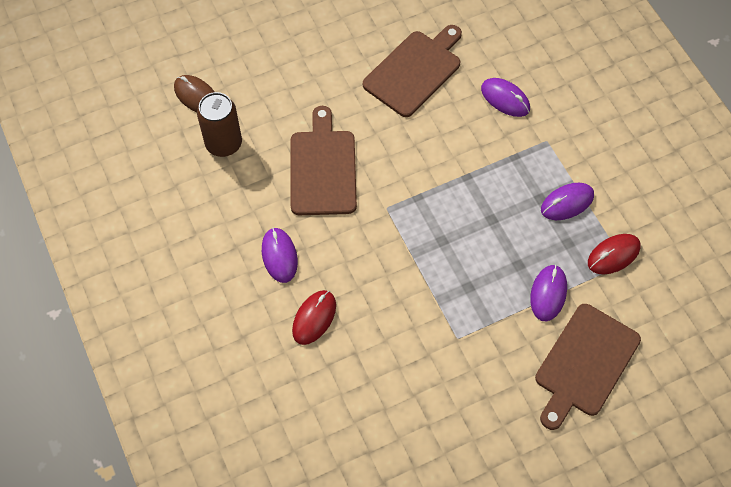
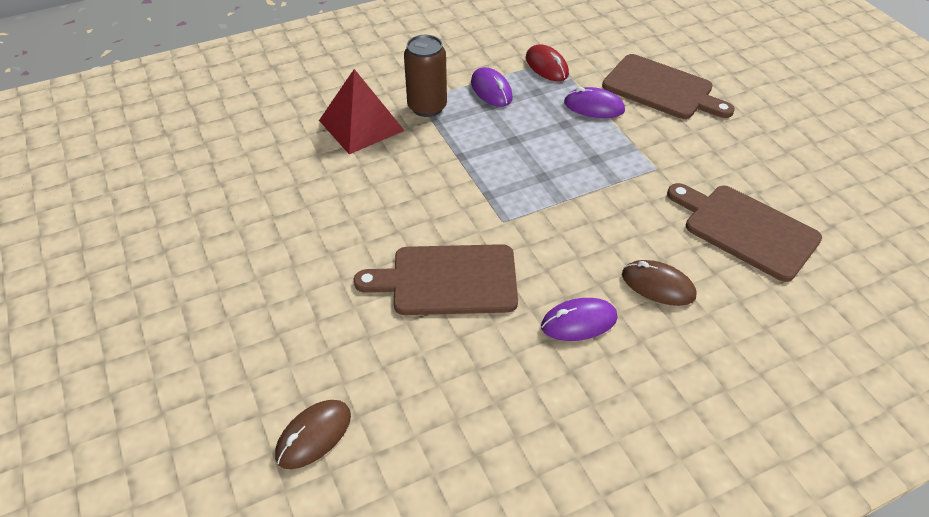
camera: 90 degrees left, 15 degrees down
brown can [197,92,242,157] -> brown can moved to [404,35,447,117]
red mouse [292,290,336,345] -> brown mouse [622,260,696,306]
brown cutting board [363,25,462,117] -> brown cutting board moved to [667,183,822,282]
purple mouse [481,78,530,117] -> red pyramid [319,69,405,154]

